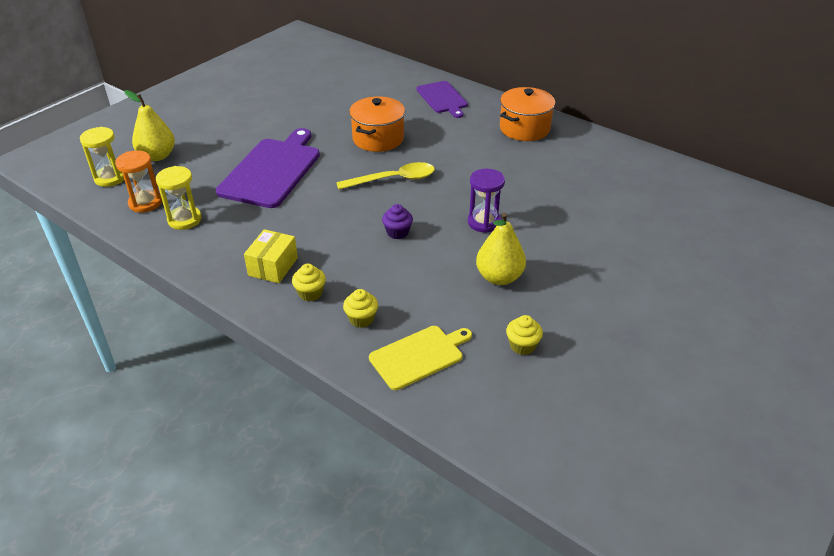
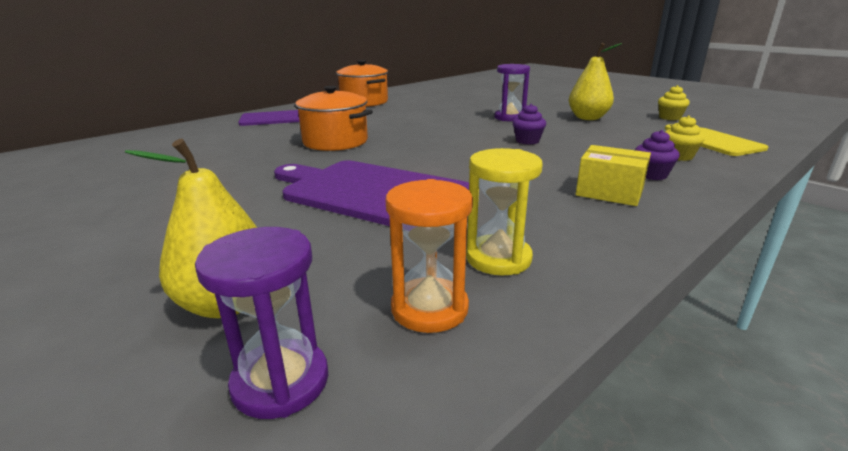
camera: 80 degrees left, 15 degrees down
yellow hourglass [80,127,124,187] -> purple hourglass [195,227,328,419]
yellow cupcake [292,264,326,301] -> purple cupcake [635,130,680,180]
yellow spoon [336,162,435,190] -> none

